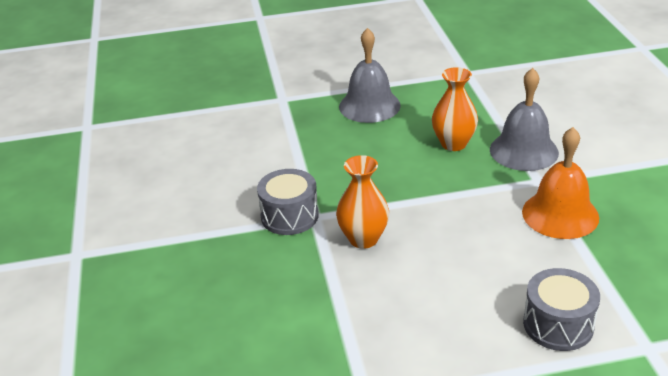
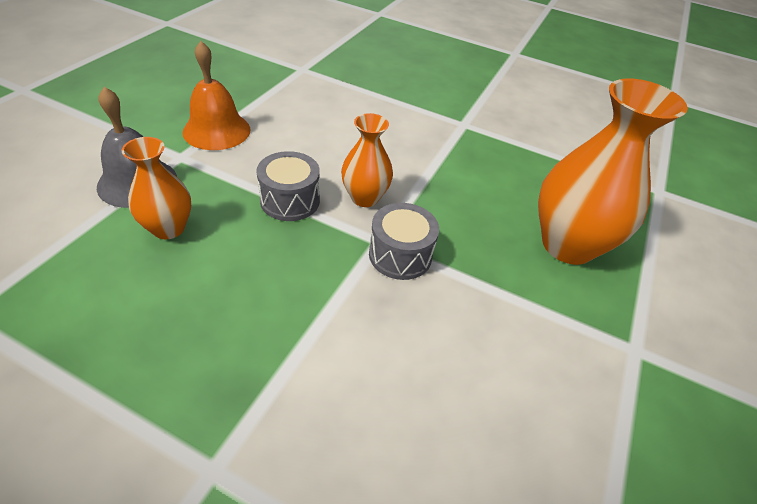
camera: 150 degrees left, 10 degrees up
grey bell [339,28,401,123] -> none
grey drum [523,268,600,351] -> grey drum moved to [256,151,320,221]
none -> orange vase [538,78,688,265]

